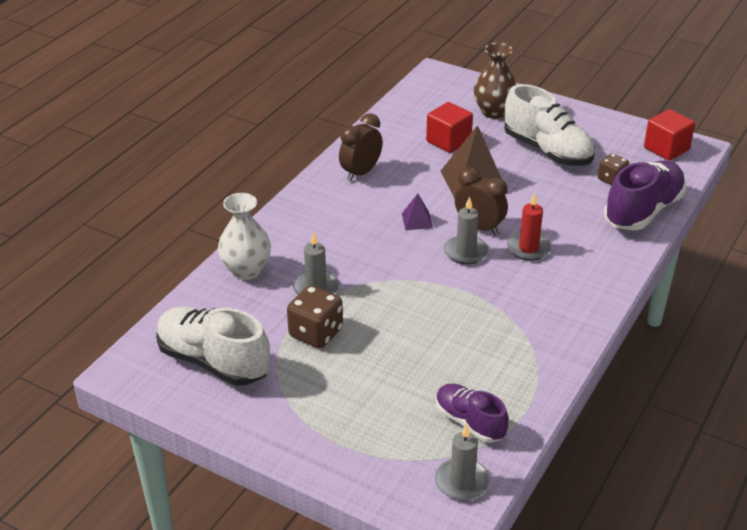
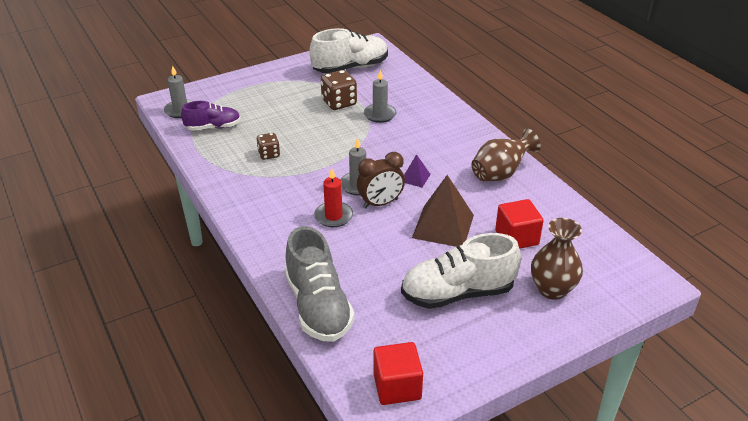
camera: 120 degrees right, 0 degrees up
white vase [218,193,271,280] -> none
brown clock [339,113,383,181] -> brown vase [471,128,541,181]
brown dice [598,153,629,185] -> brown dice moved to [256,133,280,160]
purple shoe [604,161,686,231] -> grey shoe [285,226,355,342]

